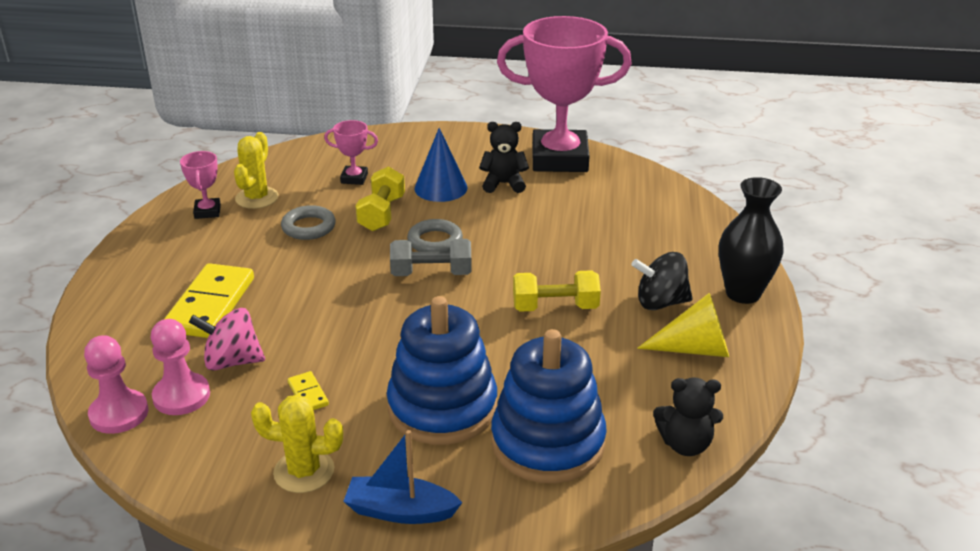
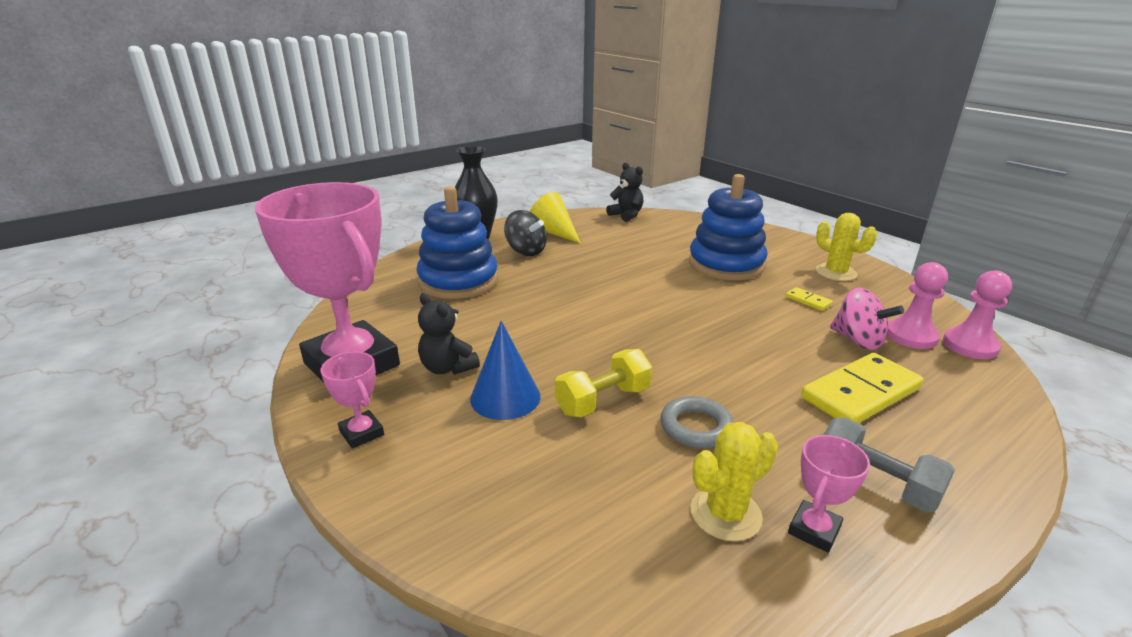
camera: 135 degrees left, 5 degrees down
yellow domino [288,371,329,410] -> yellow domino turned 60 degrees counterclockwise [786,287,833,311]
pink trophy [324,120,378,185] -> pink trophy moved to [321,351,384,449]
blue boat [343,430,463,524] -> none
grey dumbbell [390,239,472,276] -> grey dumbbell moved to [824,417,955,513]
grey ring [407,219,463,252] -> none
blue stacking toy [491,329,607,483] -> blue stacking toy moved to [416,186,498,299]
yellow dumbbell [513,270,601,312] -> none

